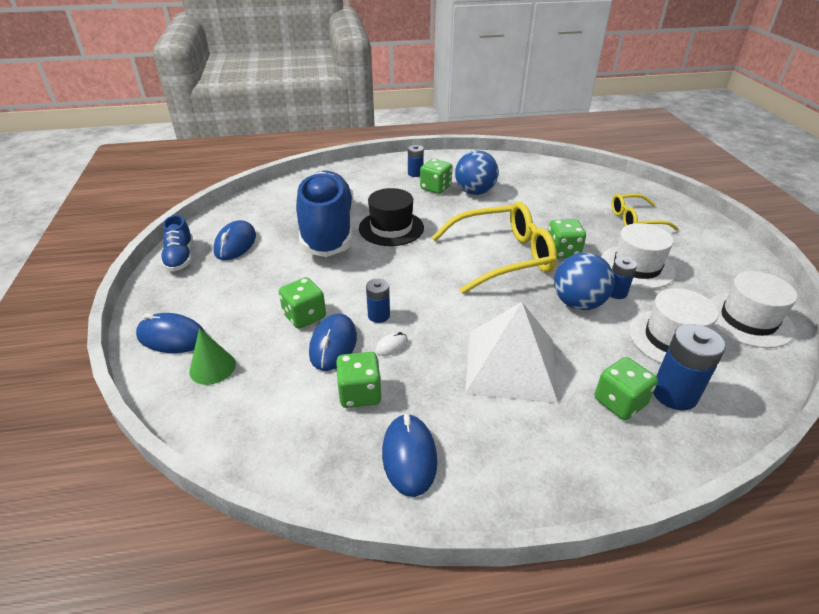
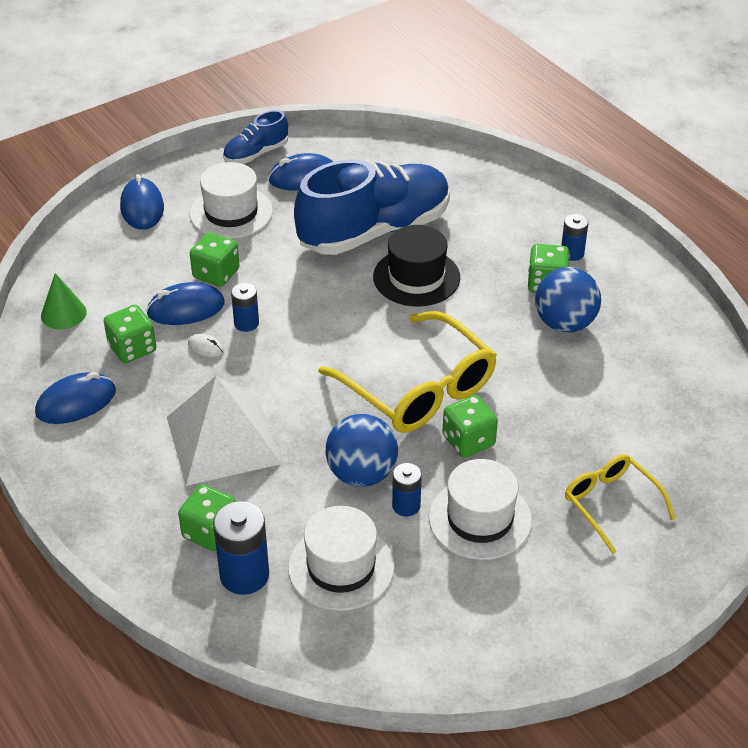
camera: 65 degrees right, 5 degrees up
green cone [189,328,236,385] -> green cone moved to [41,273,87,329]
white hat [710,271,797,348] -> white hat moved to [190,162,273,239]

